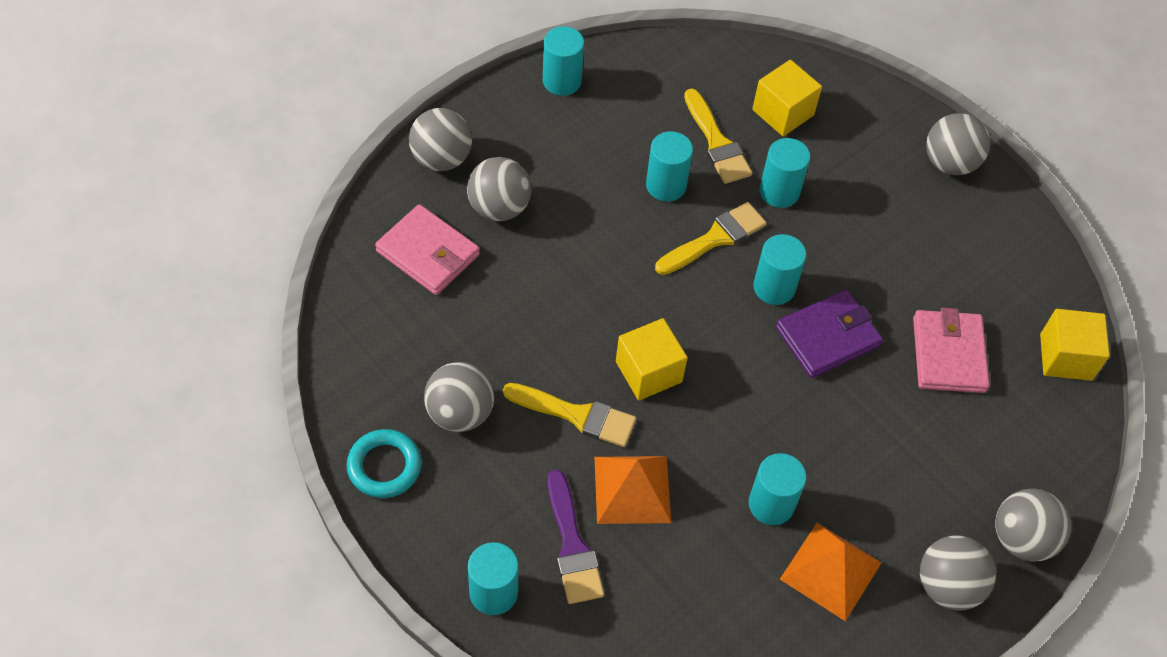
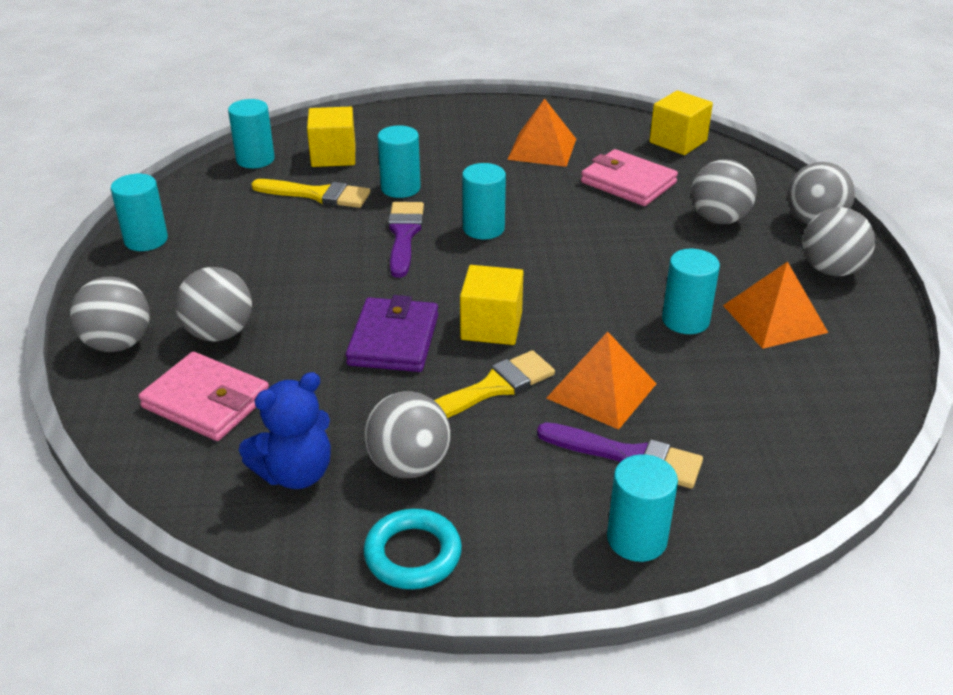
camera: 50 degrees left, 20 degrees down
pink wallet [375,204,480,295] -> pink wallet turned 45 degrees clockwise [138,352,269,441]
turquoise cylinder [646,131,693,201] -> turquoise cylinder moved to [228,99,275,168]
yellow brush [655,202,767,275] -> purple brush [388,202,424,278]
purple wallet [776,290,883,378] -> purple wallet moved to [346,295,438,372]
grey ball [926,113,990,175] -> grey ball moved to [691,160,757,224]
none -> blue teddy bear [239,372,331,489]
none -> orange pyramid [507,99,576,167]

